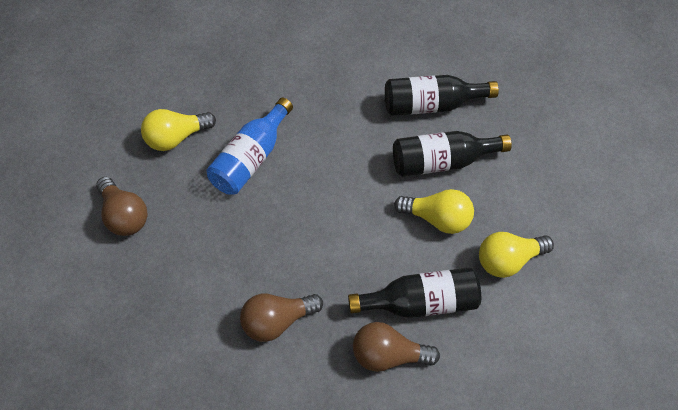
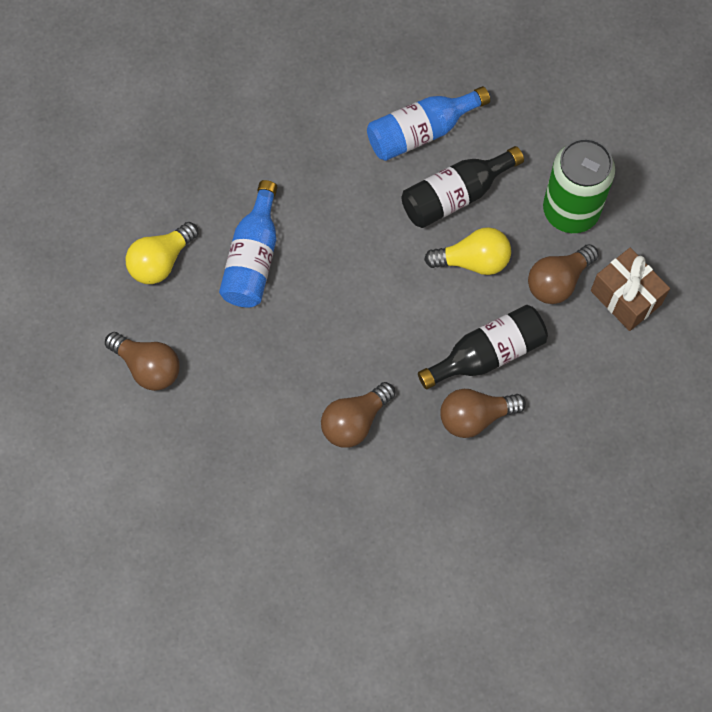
camera: 20 degrees left, 10 degrees up
black bottle [385,75,499,116] -> blue bottle [367,86,490,161]
yellow light bulb [479,232,554,278] -> brown light bulb [528,244,599,304]
none -> green can [543,138,615,233]
none -> brown gift [591,248,670,331]

